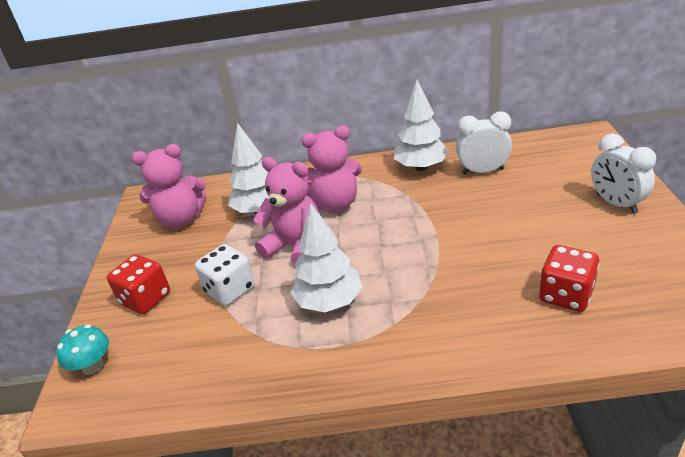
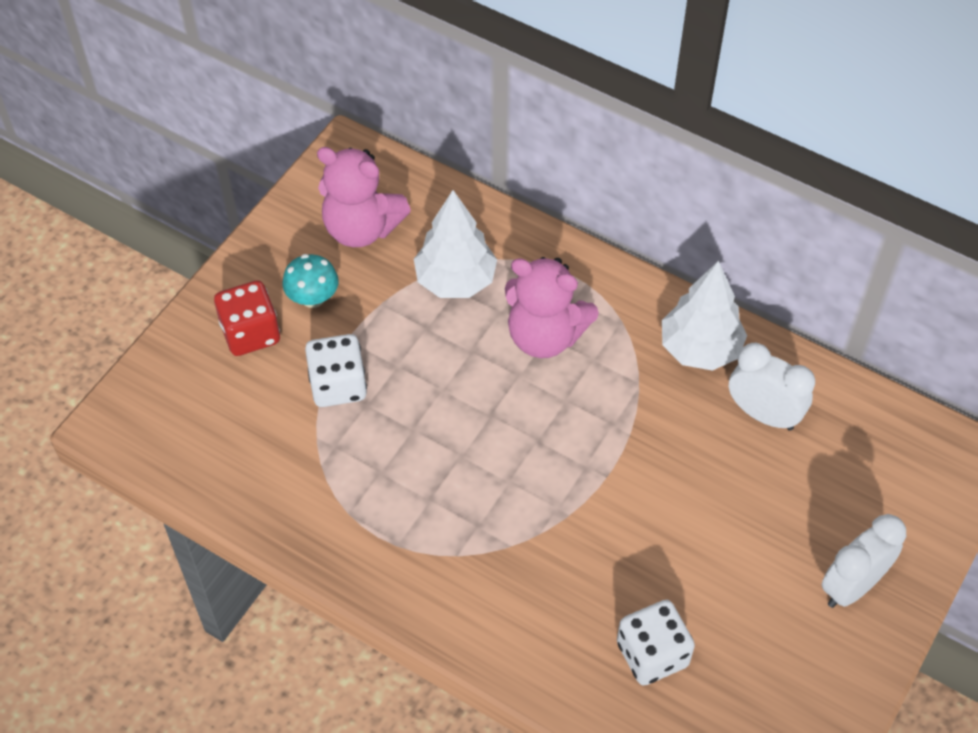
camera: 30 degrees right, 20 degrees up
turquoise mushroom [56,324,109,375] -> turquoise mushroom moved to [282,254,339,308]
pink teddy bear [253,157,319,265] -> none
white tree [290,203,362,312] -> none
red dice [539,245,599,312] -> white dice [617,600,695,686]
white clock [591,134,656,214] -> white clock turned 45 degrees clockwise [822,514,906,608]

